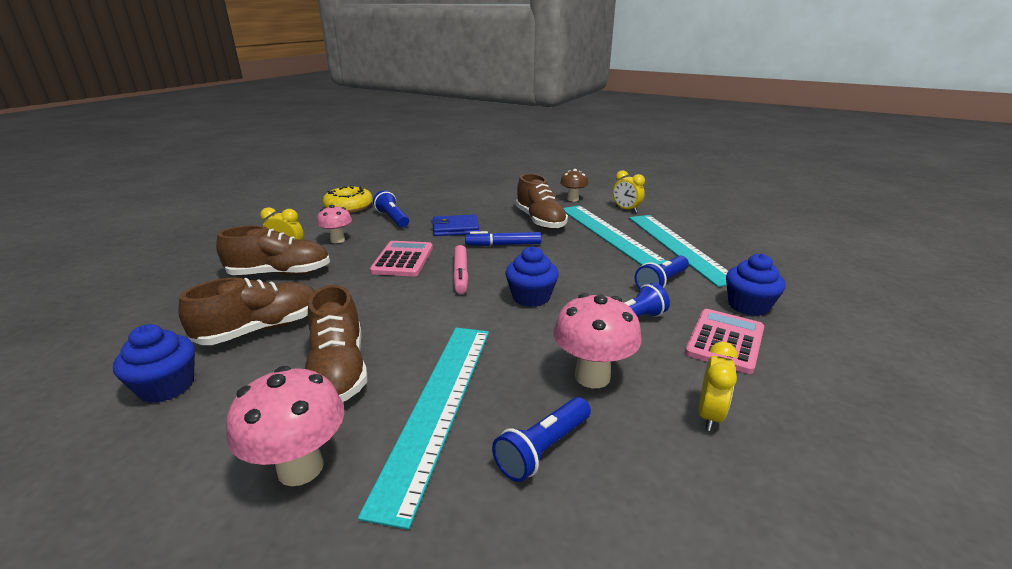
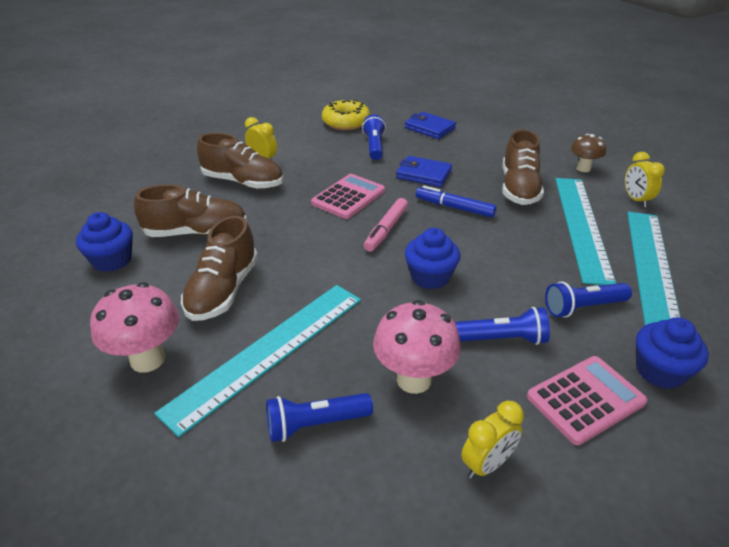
camera: 30 degrees right, 10 degrees up
pink mushroom [317,205,352,243] -> none
none -> blue wallet [405,112,456,139]

